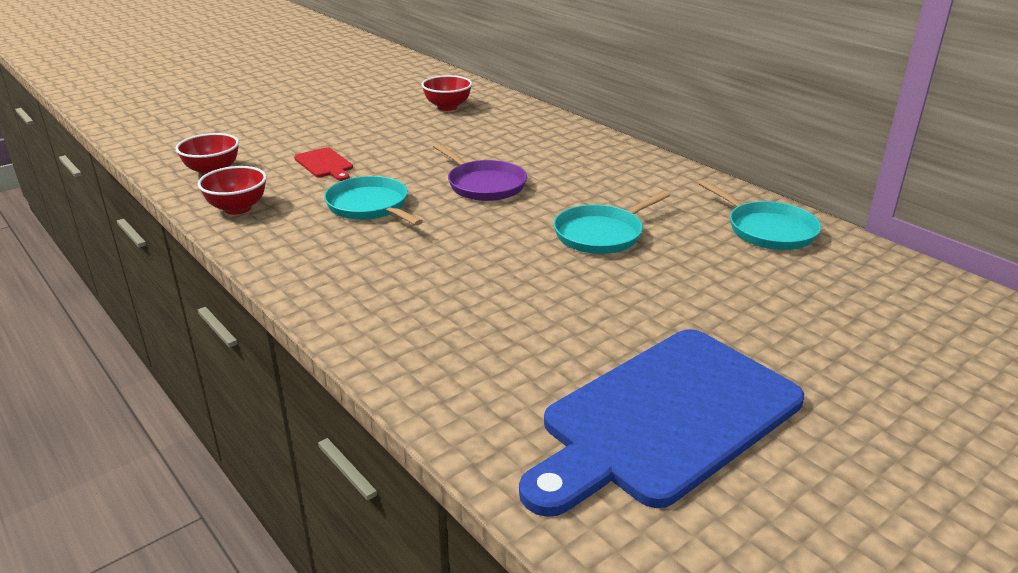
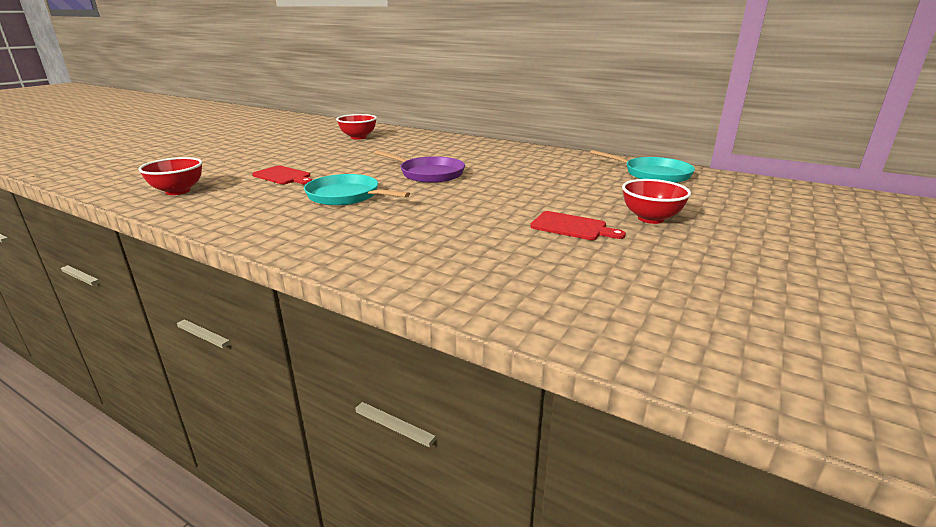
camera: 20 degrees left, 5 degrees down
red bowl [198,166,267,215] -> red bowl moved to [622,179,691,224]
blue cutting board [519,329,804,517] -> none
turquoise pan [554,191,671,254] -> none
none -> red cutting board [530,211,626,240]

